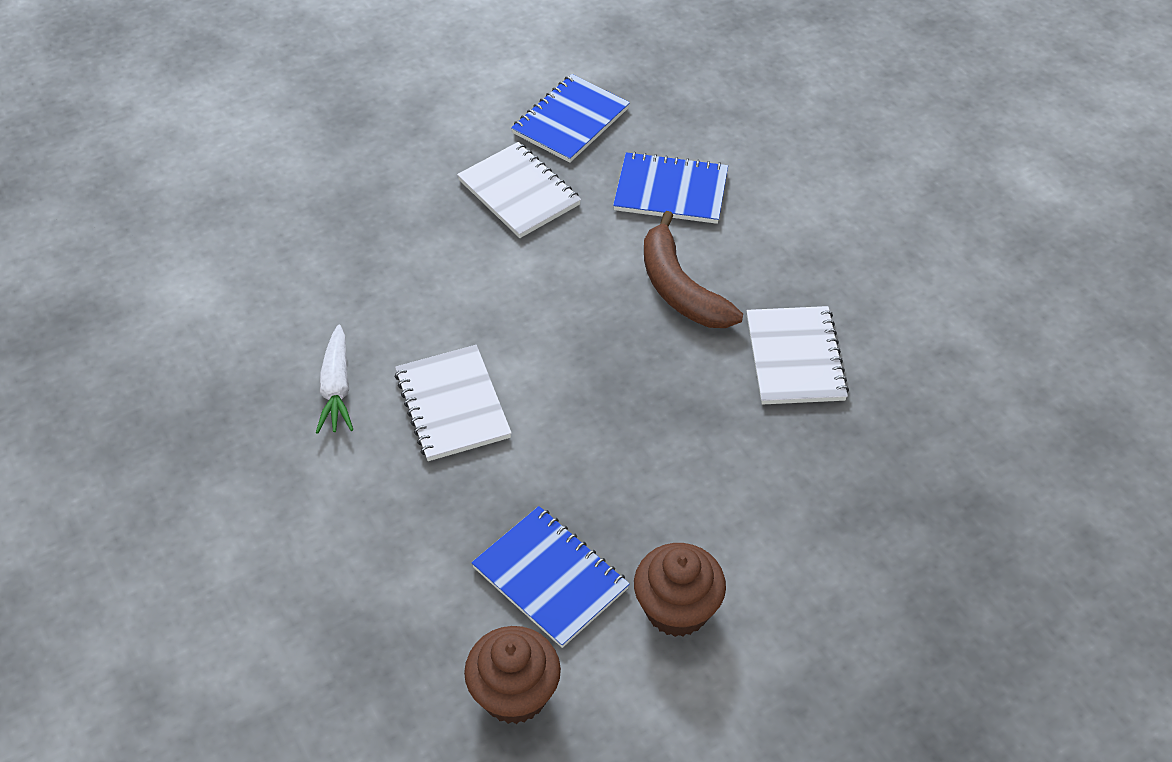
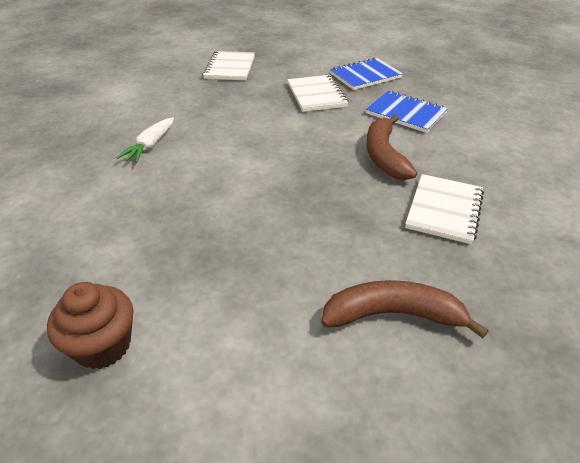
camera: 25 degrees right, 10 degrees down
white notebook [395,345,512,461] -> white notebook moved to [203,51,255,80]
blue notebook [471,506,630,648] -> none
brown cupcake [634,543,726,637] -> none
none -> brown banana [321,280,489,338]

